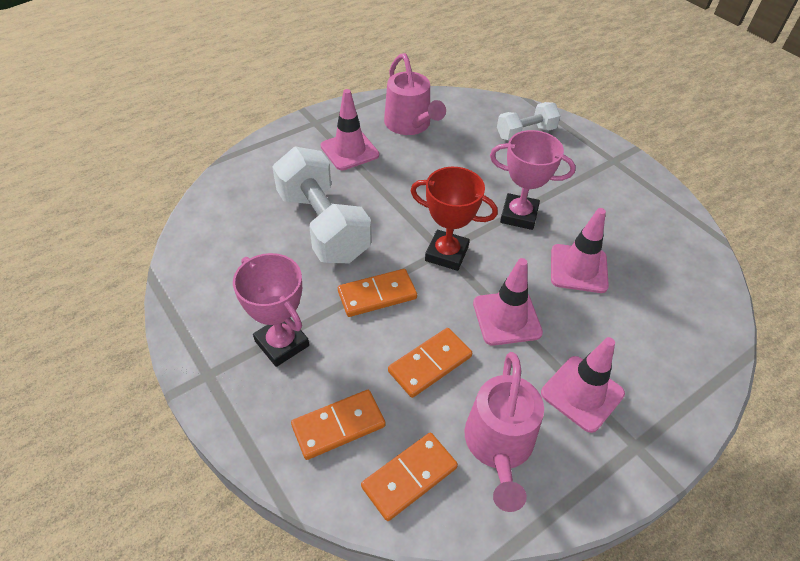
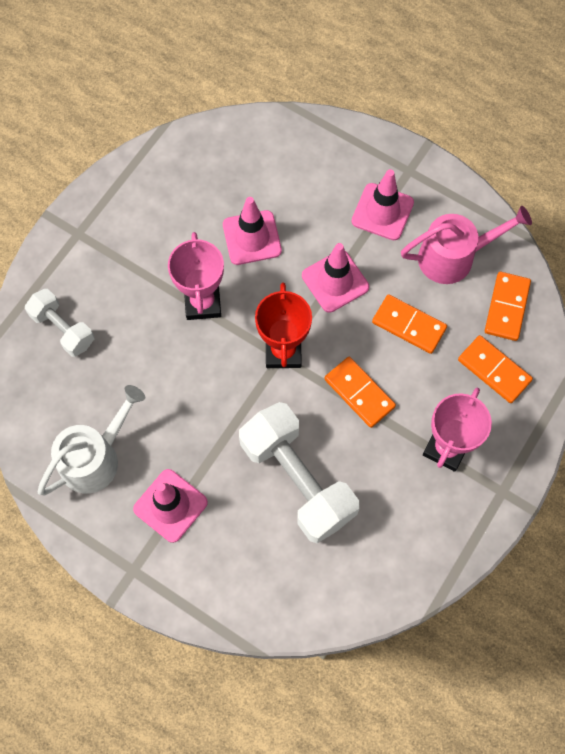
camera: 110 degrees left, 20 degrees up
white dumbbell [272,147,371,263] -> white dumbbell turned 75 degrees counterclockwise [239,402,359,543]
orange domino [361,432,458,521] -> orange domino turned 75 degrees clockwise [485,272,531,341]
pink watering can [384,53,446,135] -> white watering can [38,385,145,496]

